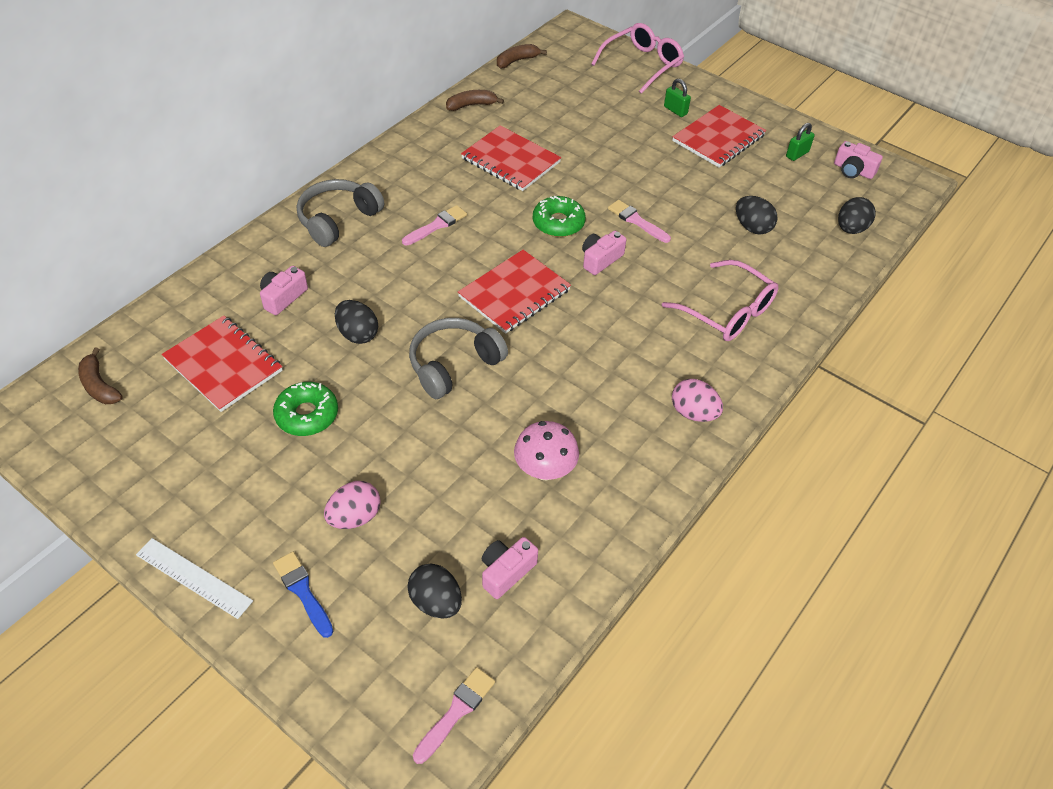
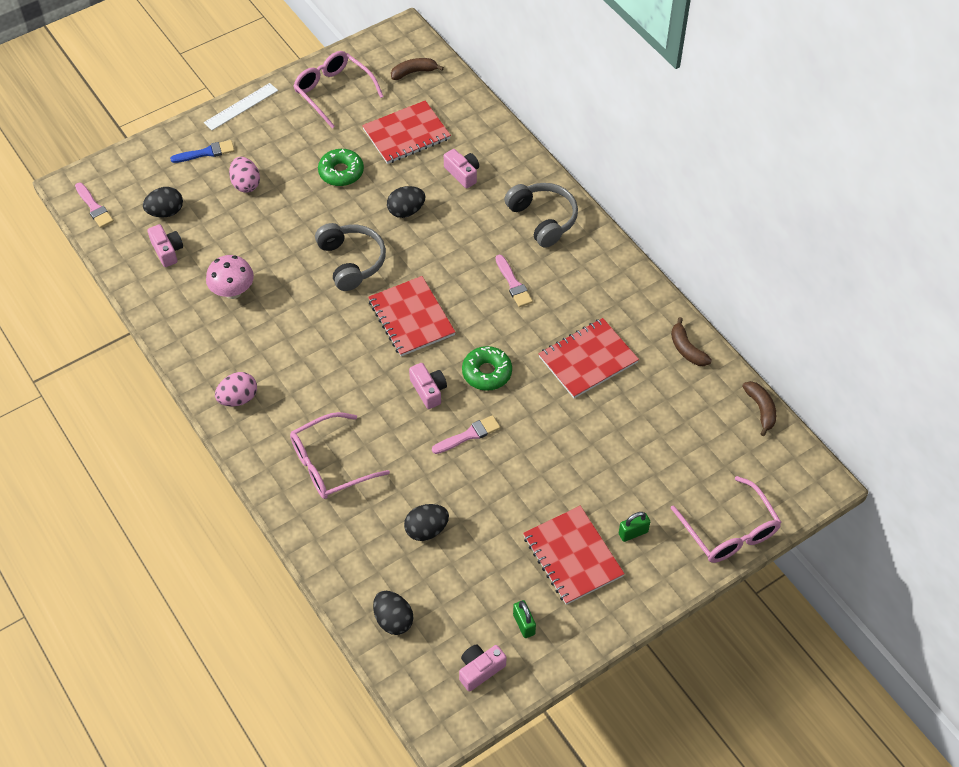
camera: 110 degrees right, 5 degrees up
brown banana [446,90,504,111] -> brown banana turned 150 degrees clockwise [671,317,712,366]
none -> pink glasses [293,51,384,128]

